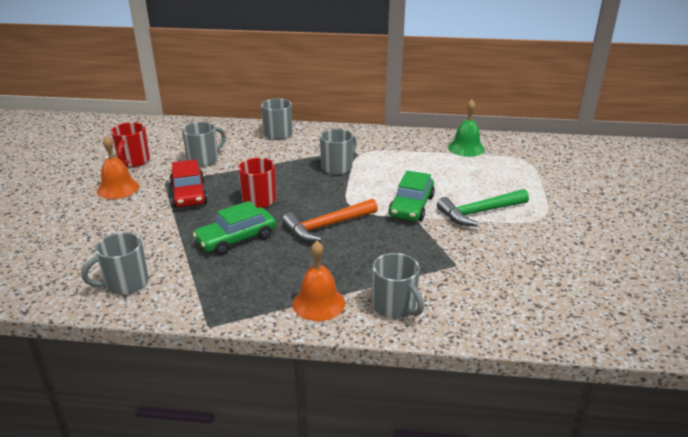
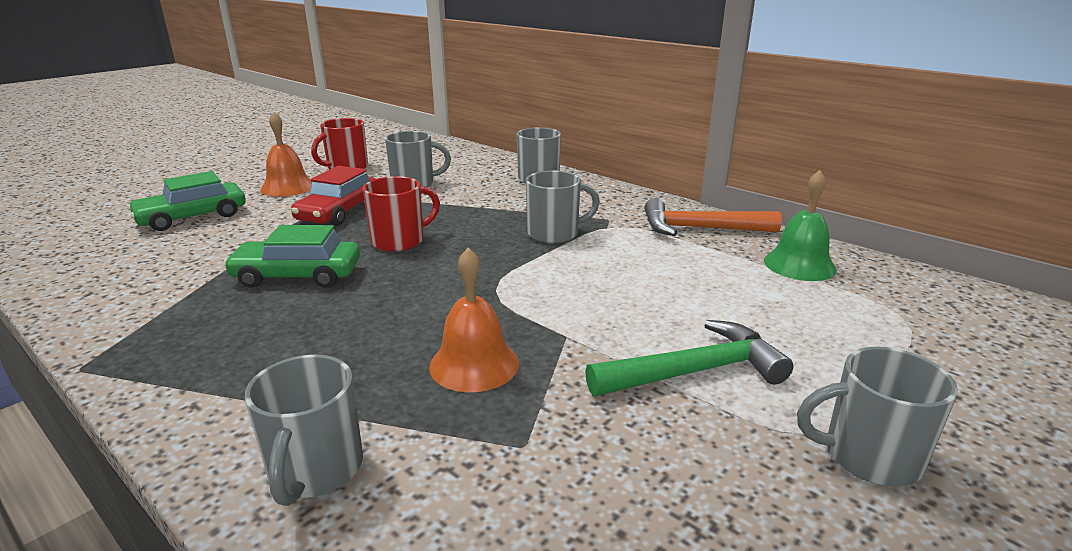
camera: 35 degrees right, 5 degrees down
grey mug [81,232,148,295] -> grey mug moved to [797,347,958,487]
orange hammer [282,199,378,242] -> orange hammer moved to [644,198,782,236]
orange bell [292,241,345,321] -> orange bell moved to [429,248,519,392]
green car [389,171,435,221] -> green car moved to [127,171,246,231]
green hammer [437,189,529,226] -> green hammer turned 150 degrees clockwise [585,320,794,396]

